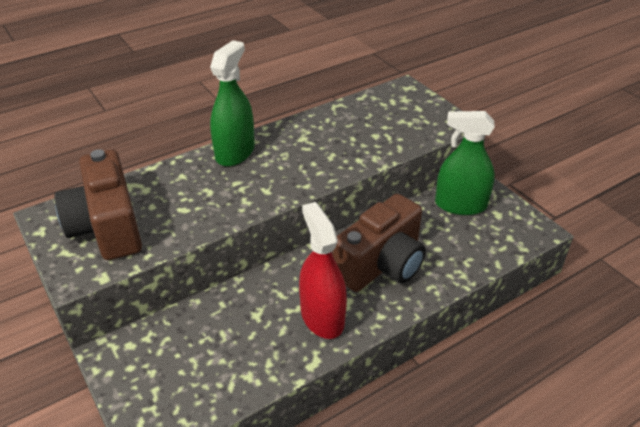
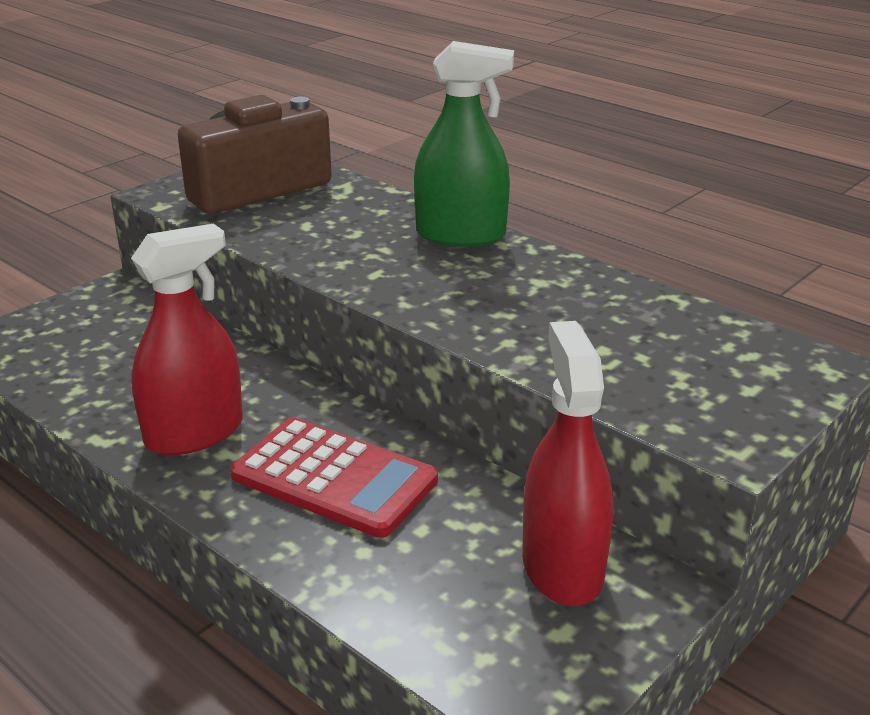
camera: 75 degrees right, 10 degrees down
brown camera [332,194,426,292] -> red calculator [230,417,438,538]
green spray bottle [435,111,495,215] -> red spray bottle [522,321,613,606]

